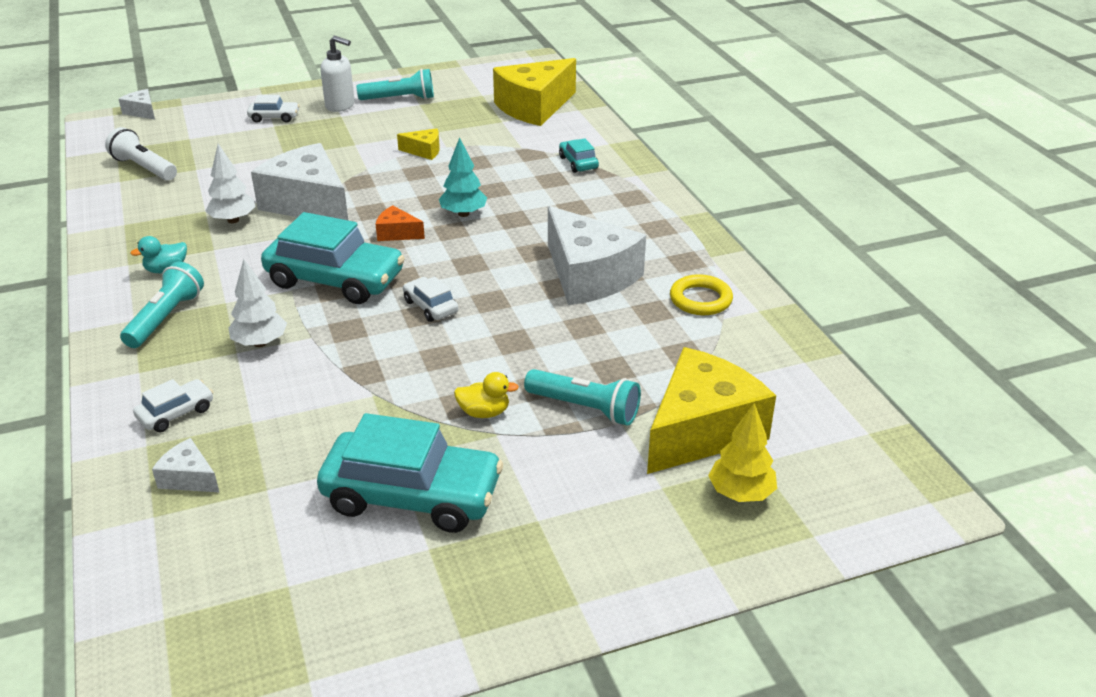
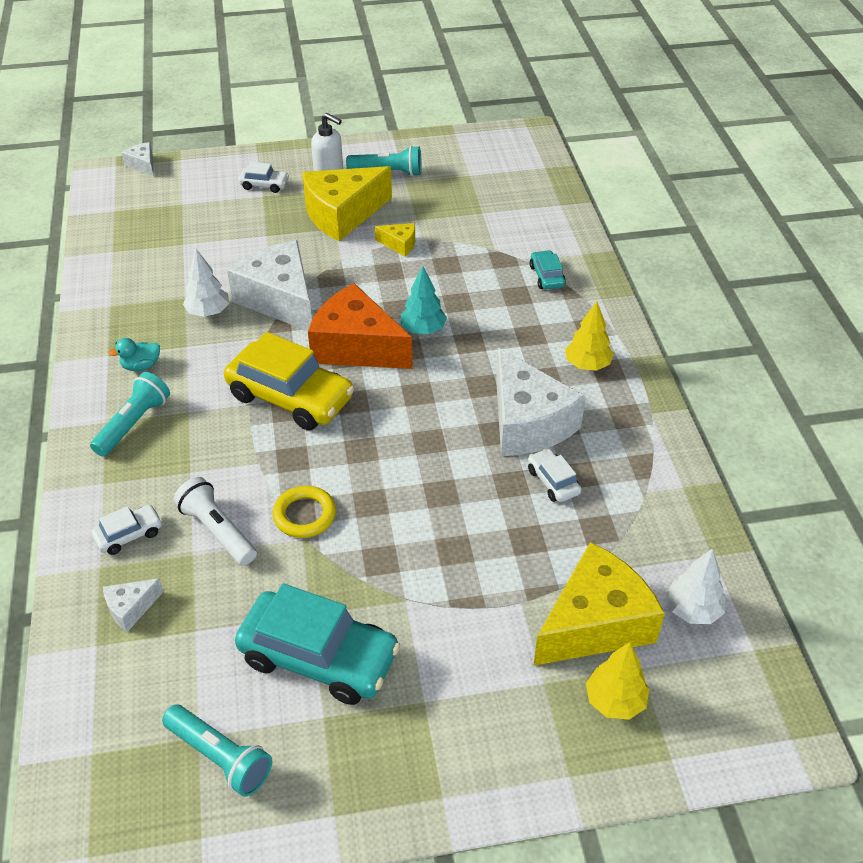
camera: 10 degrees right, 10 degrees up
white flashlight [105,127,177,181] -> white flashlight moved to [173,477,257,566]
white cheese [152,438,219,492] -> white cheese turned 75 degrees counterclockwise [103,578,164,632]
white tree [229,259,287,347] -> white tree moved to [666,549,726,624]
turquoise car [261,212,405,304] -> yellow car [224,332,354,430]
orange cheese [376,205,425,241] -> orange cheese [308,283,412,369], size x2.25
white car [403,277,458,322] -> white car moved to [528,448,581,502]
yellow duck [454,372,519,418] -> none
yellow cheese [493,58,576,126] -> yellow cheese moved to [302,166,392,241]
turquoise flashlight [524,369,641,426] -> turquoise flashlight moved to [162,704,272,797]
yellow ring [670,274,733,315] -> yellow ring moved to [272,486,336,538]
none -> yellow tree [565,301,614,371]

